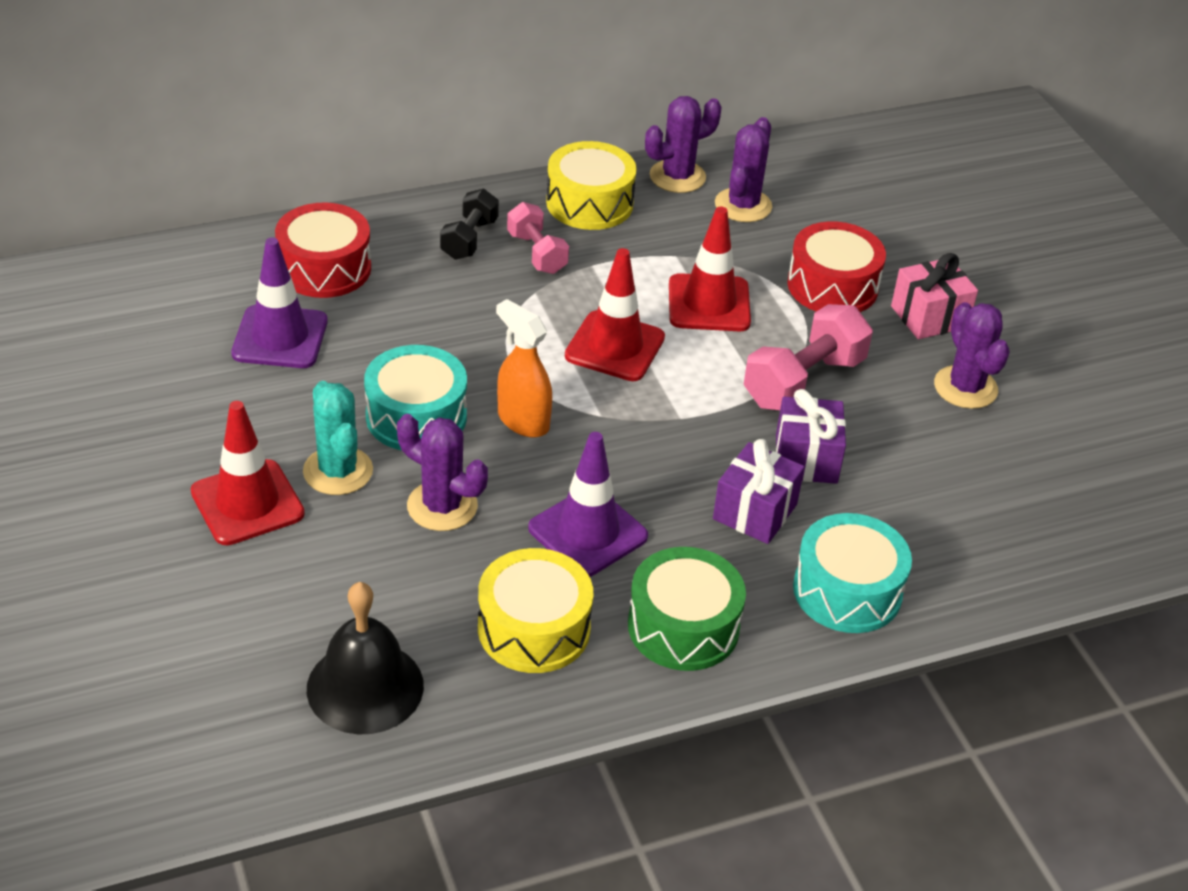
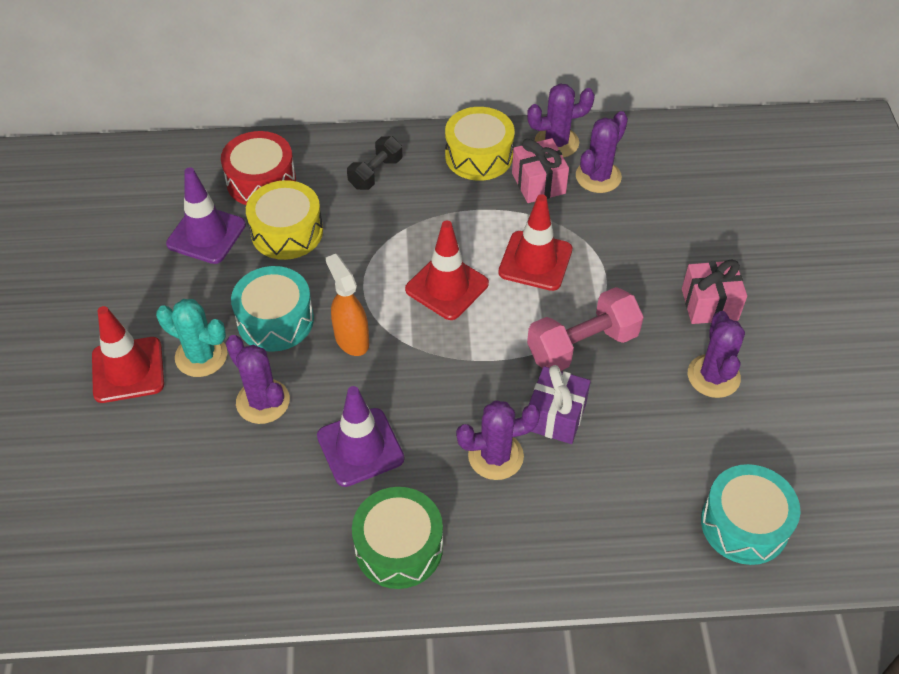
camera: 20 degrees right, 10 degrees up
turquoise cactus [303,381,373,495] -> turquoise cactus turned 60 degrees counterclockwise [156,299,227,377]
black bell [307,582,424,735] -> none
yellow drum [478,548,593,673] -> yellow drum moved to [246,180,323,260]
pink dumbbell [507,202,569,274] -> none
purple gift [713,439,804,544] -> purple cactus [456,400,540,480]
red drum [787,221,886,312] -> none
turquoise drum [793,513,912,633] -> turquoise drum moved to [701,464,800,565]
none -> pink gift [512,138,569,203]

